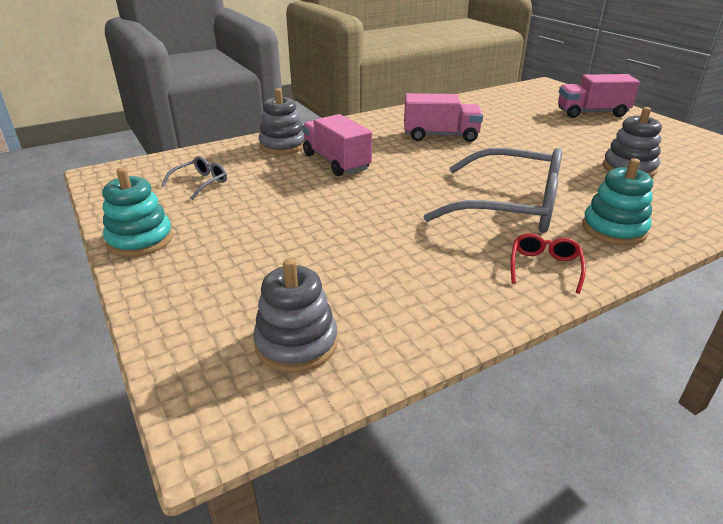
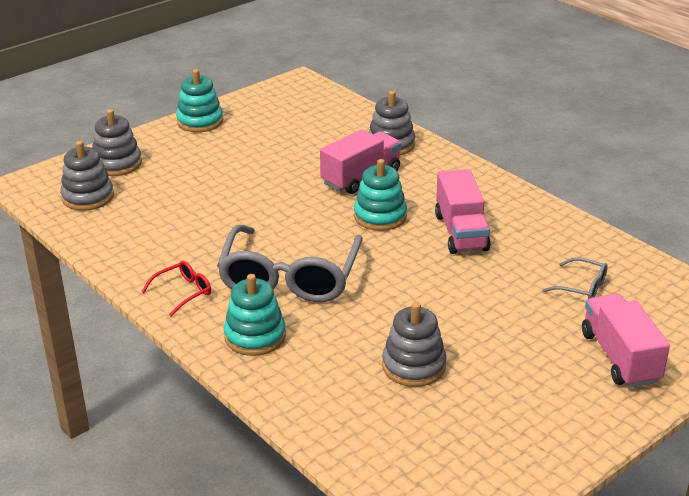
camera: 80 degrees right, 0 degrees up
grey glasses [161,156,227,200] -> grey glasses moved to [543,257,608,299]
red glasses [511,233,586,294] -> red glasses turned 45 degrees counterclockwise [142,261,211,317]
none -> grey stacking toy [92,109,142,176]
none -> turquoise stacking toy [354,159,407,231]

